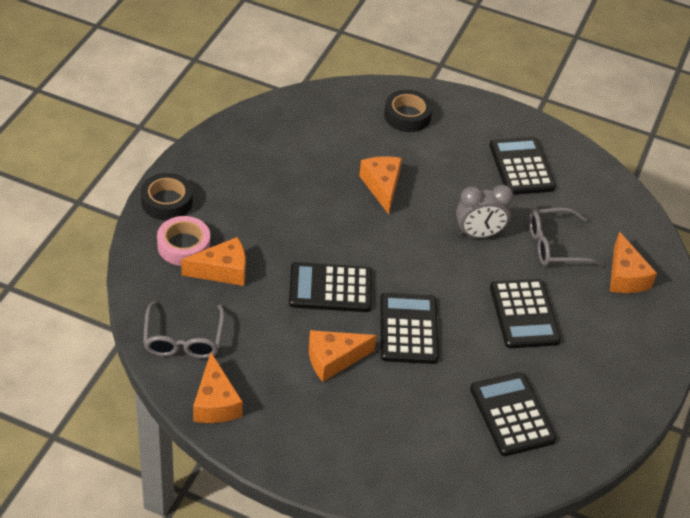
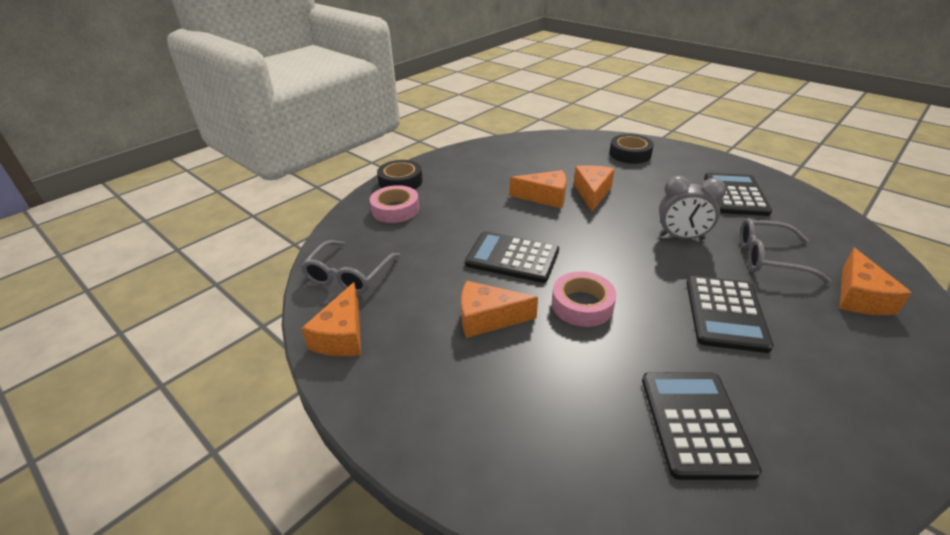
camera: 25 degrees right, 10 degrees down
orange cheese [181,237,246,286] -> orange cheese moved to [509,170,566,208]
black calculator [380,293,439,364] -> pink tape [552,271,617,327]

